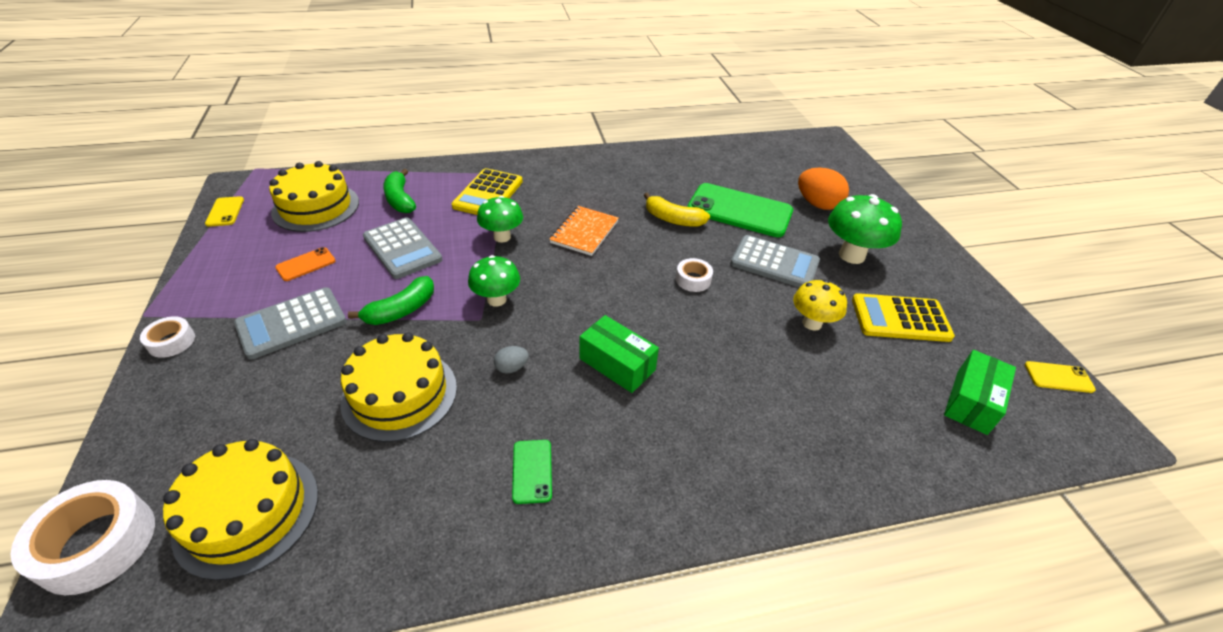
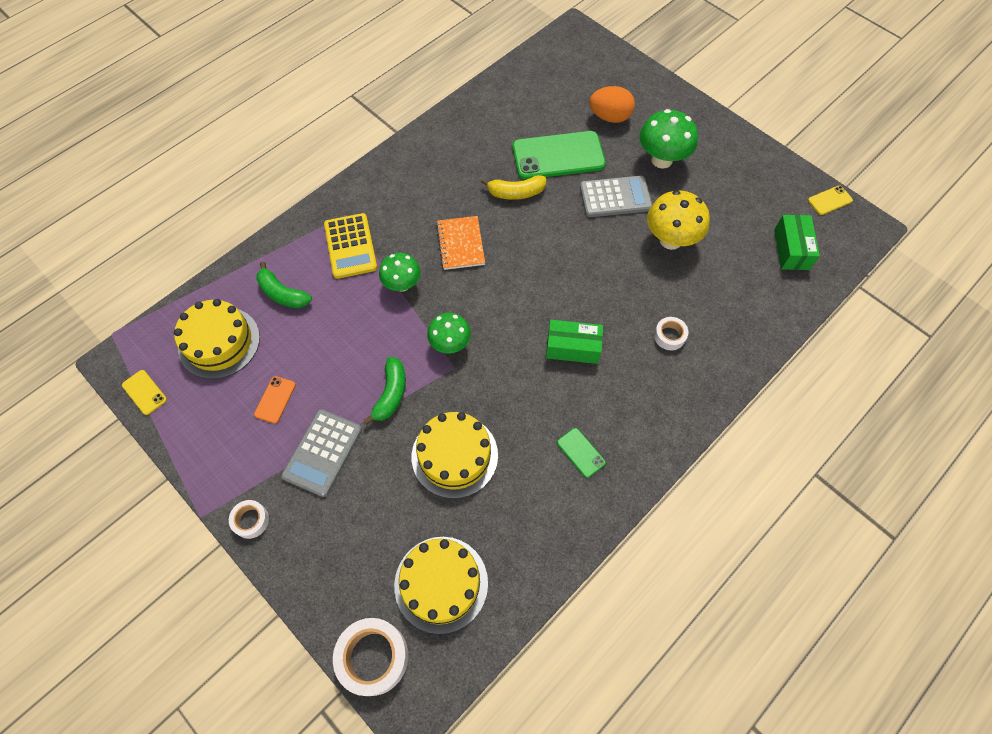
camera: 30 degrees left, 20 degrees up
grey calculator [363,217,443,279] -> none
grey egg [494,346,529,374] -> none
white tape [676,258,713,292] -> white tape moved to [654,317,689,350]
yellow mushroom [793,280,847,331] -> yellow mushroom [647,190,710,250], size x1.51
yellow calculator [852,293,955,342] -> none

